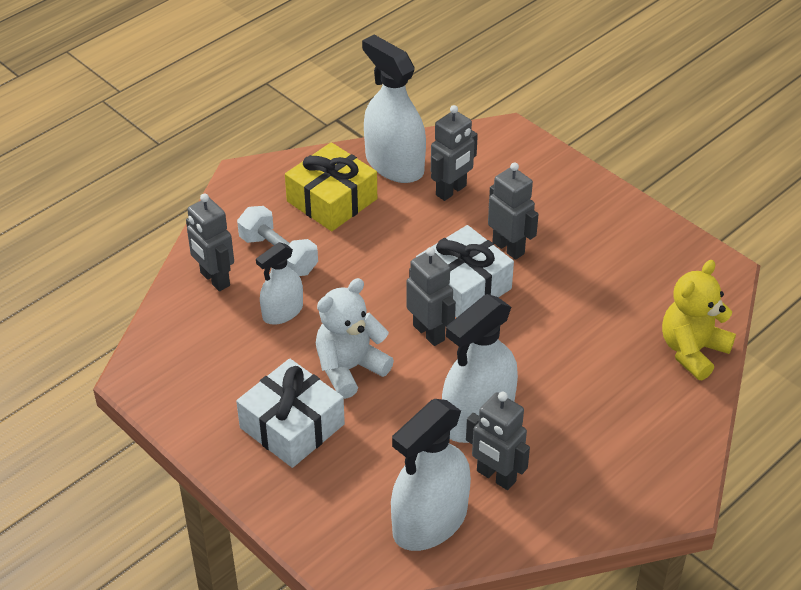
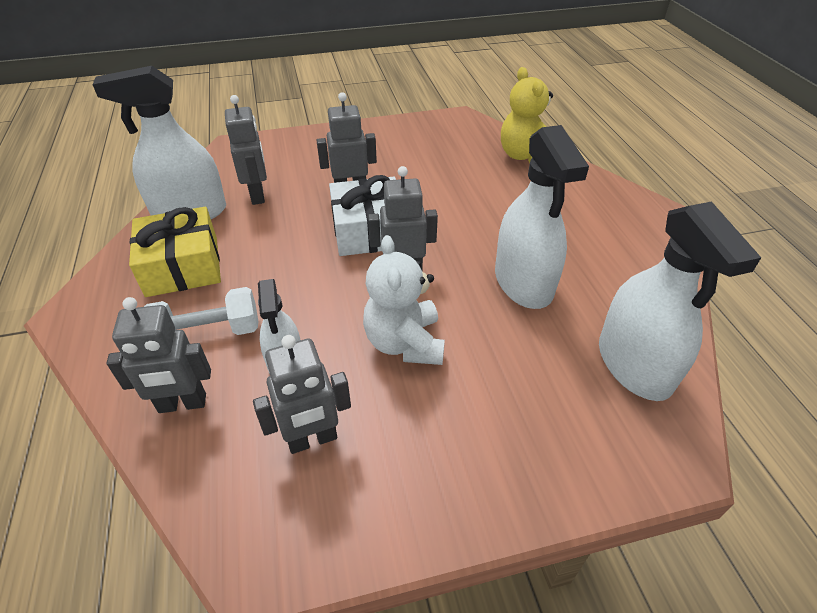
camera: 60 degrees left, 0 degrees up
white gift [236,358,345,468] -> none
grey robot [466,392,530,490] -> grey robot moved to [253,335,351,454]

